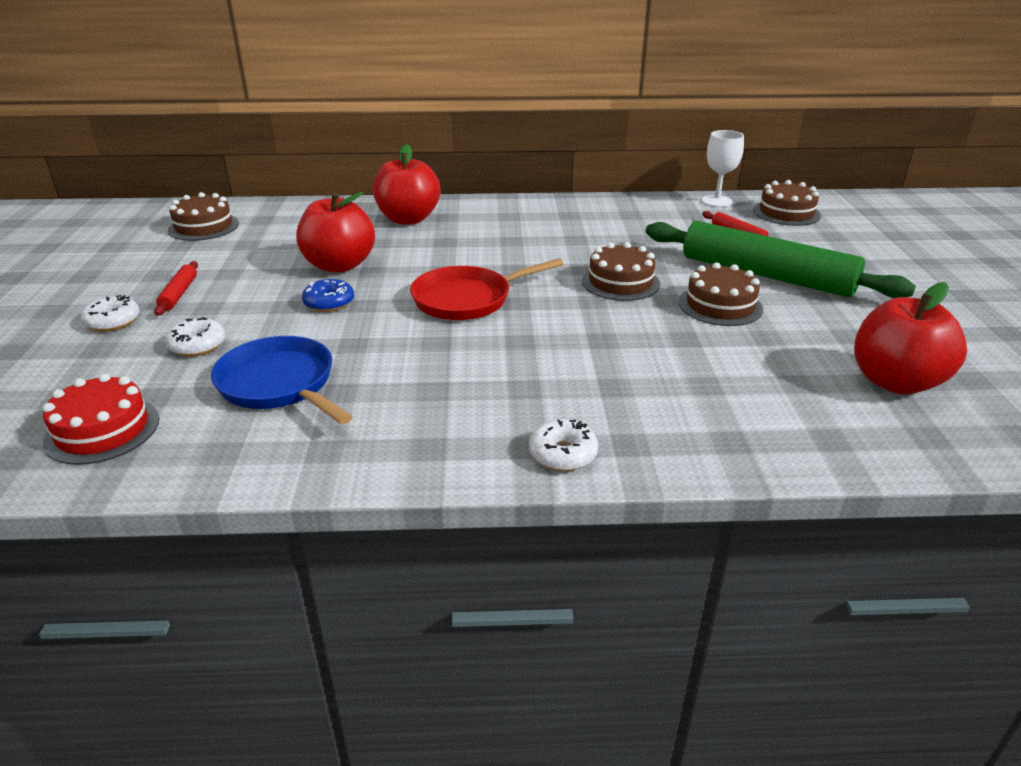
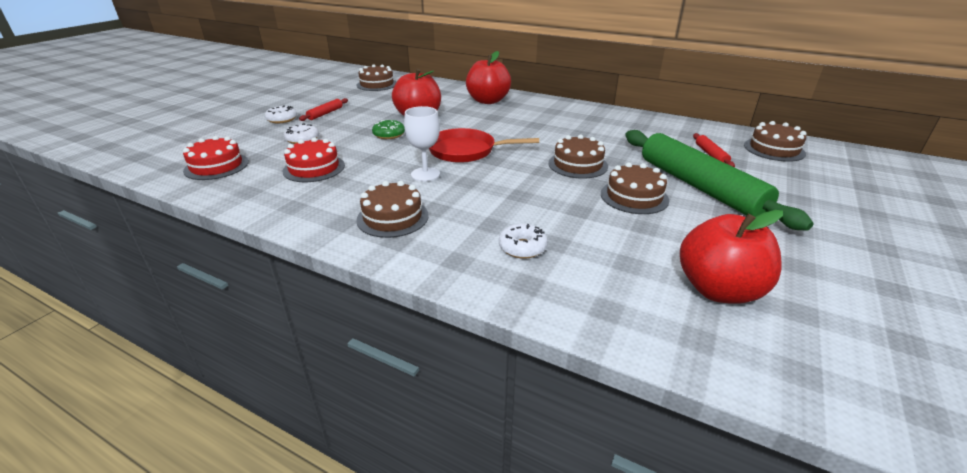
camera: 30 degrees right, 0 degrees up
blue pan [211,336,353,425] -> red cake [282,137,345,182]
blue donut [302,279,354,312] -> green donut [372,120,405,139]
white donut [529,419,598,471] -> white donut moved to [499,224,548,259]
white goblet [702,130,744,207] -> white goblet moved to [404,106,440,181]
none -> brown cake [356,181,429,238]

